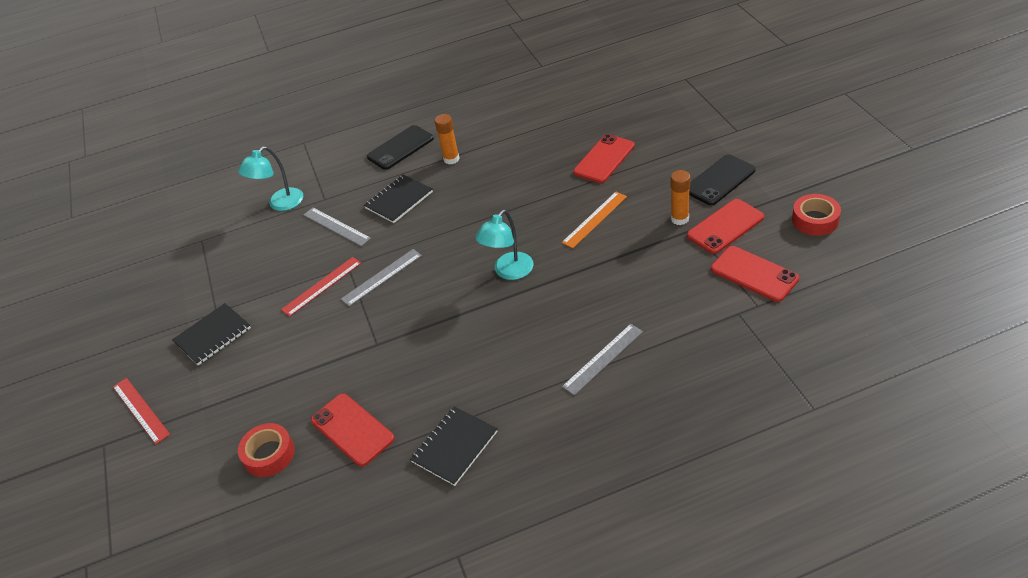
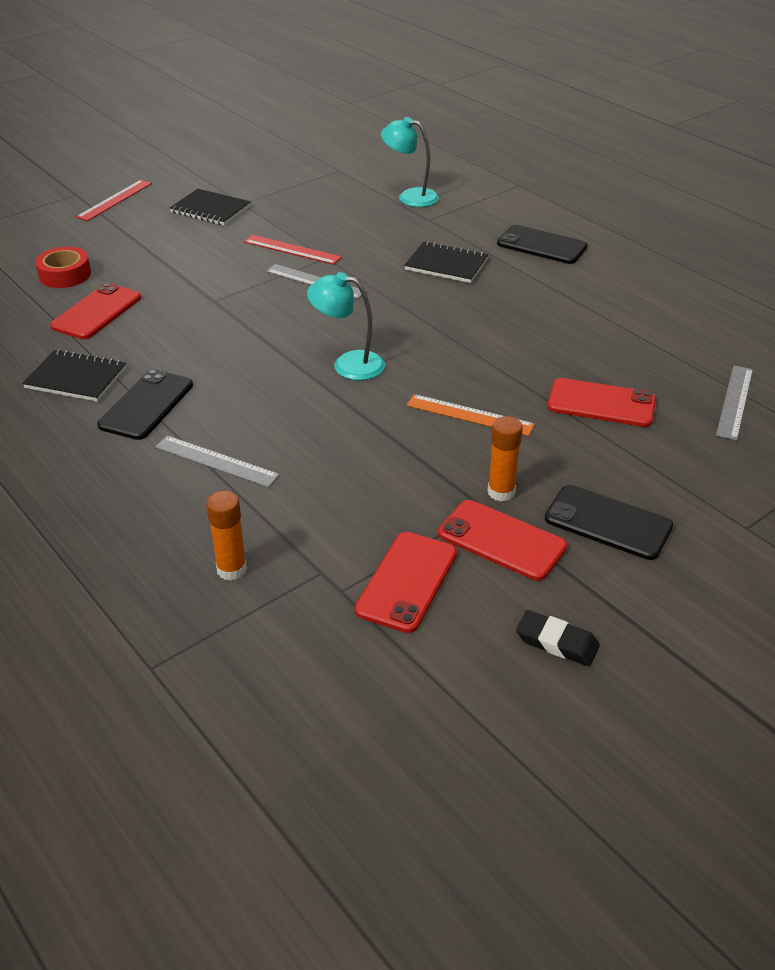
camera: 65 degrees right, 5 degrees down
grey ruler [304,208,371,246] -> grey ruler moved to [716,366,753,441]
orange glue stick [435,114,459,164] -> orange glue stick moved to [206,491,247,581]
red tape [792,194,841,236] -> black eraser [516,610,600,666]
none -> black phone [97,369,193,440]

